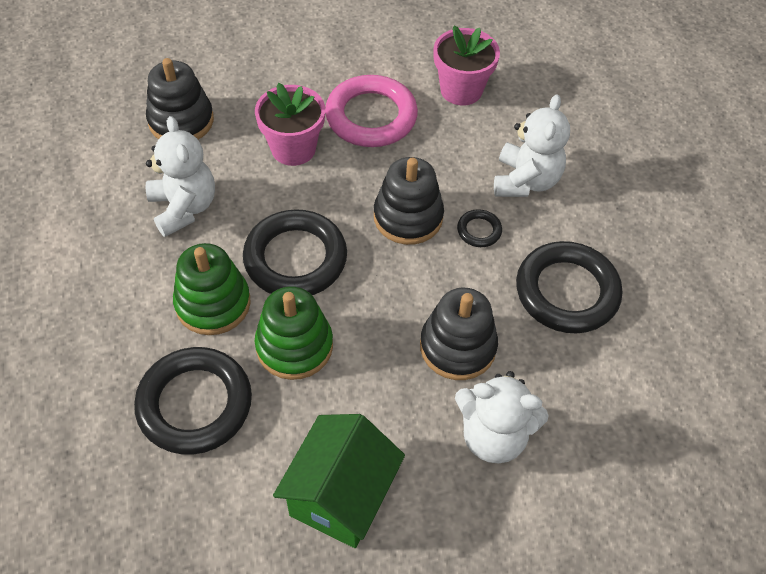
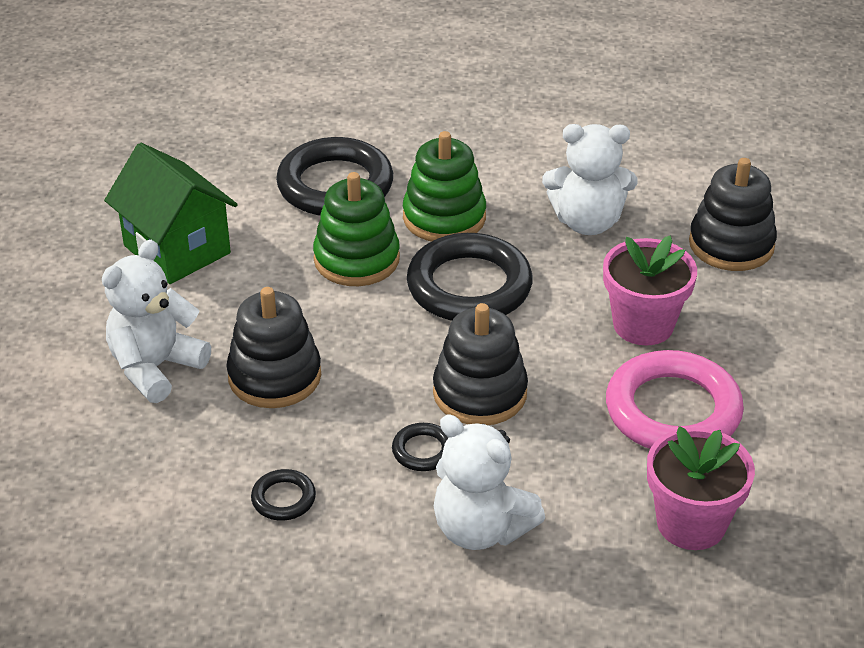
camera: 115 degrees right, 15 degrees down
black ring [516,241,622,333] -> black ring [251,469,316,521], size x0.45

